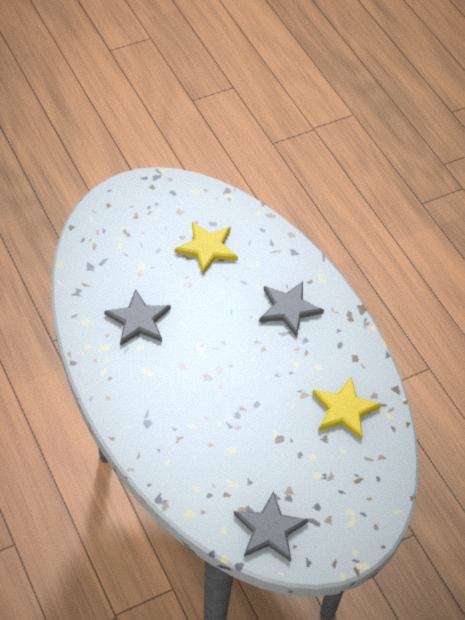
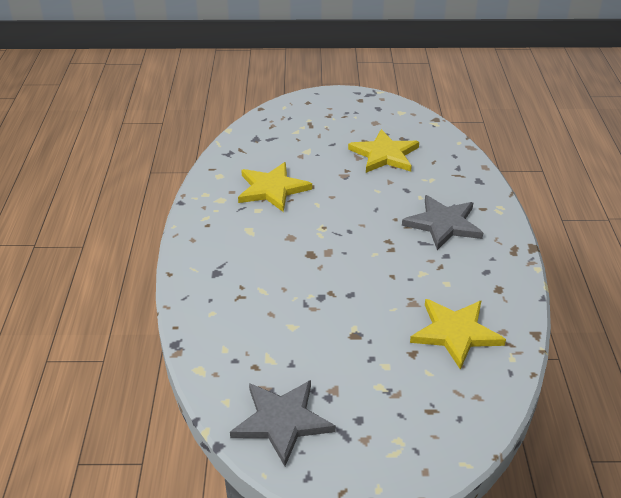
camera: 30 degrees right, 15 degrees down
grey star [104,289,171,346] -> yellow star [238,162,312,212]

